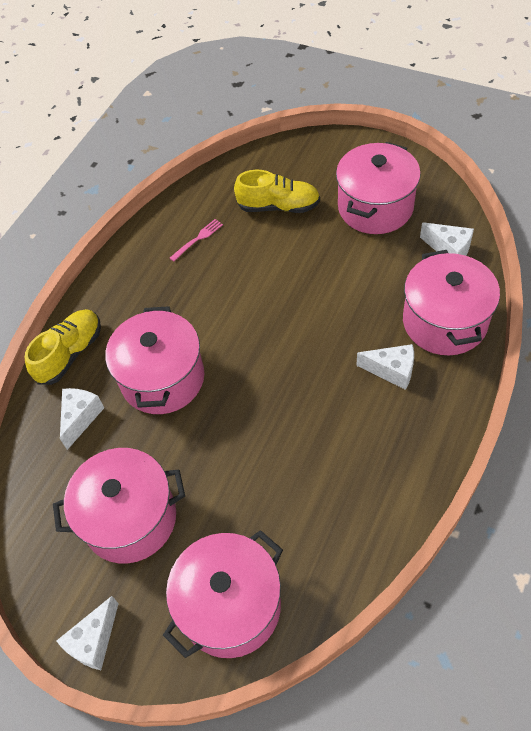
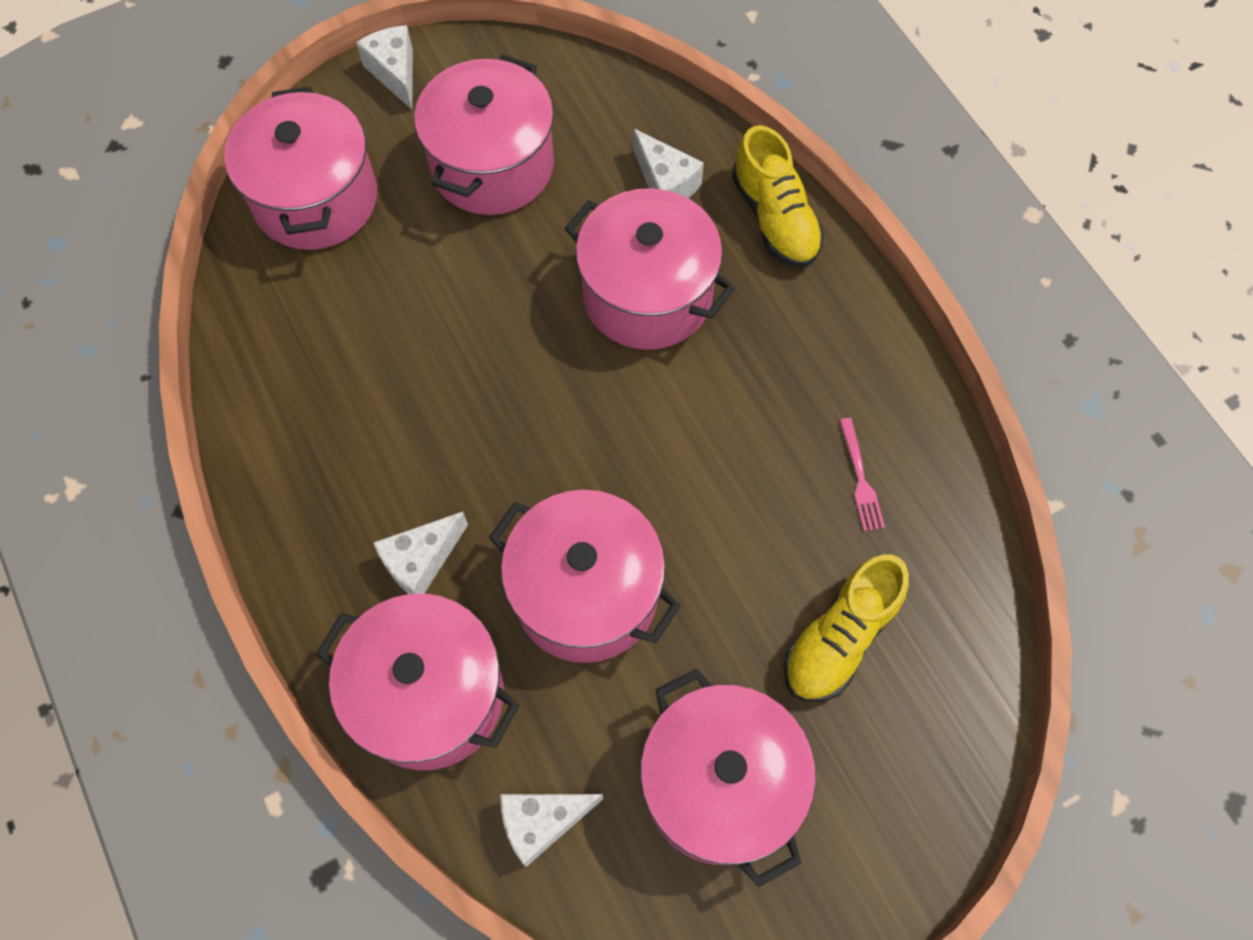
camera: 120 degrees right, 10 degrees up
none -> pink pot [489,490,681,663]

